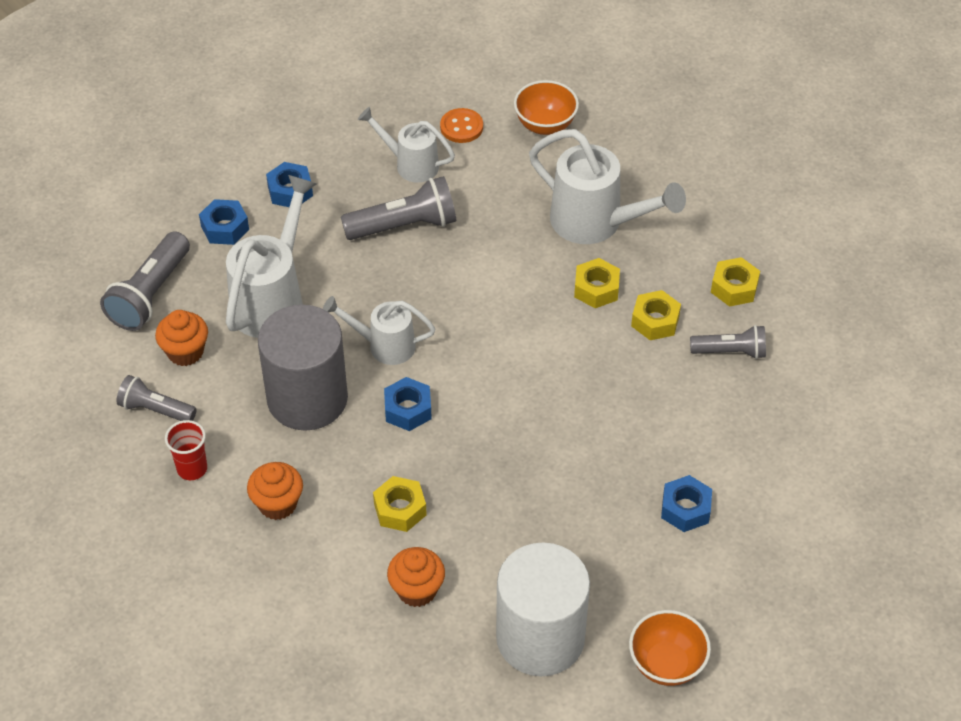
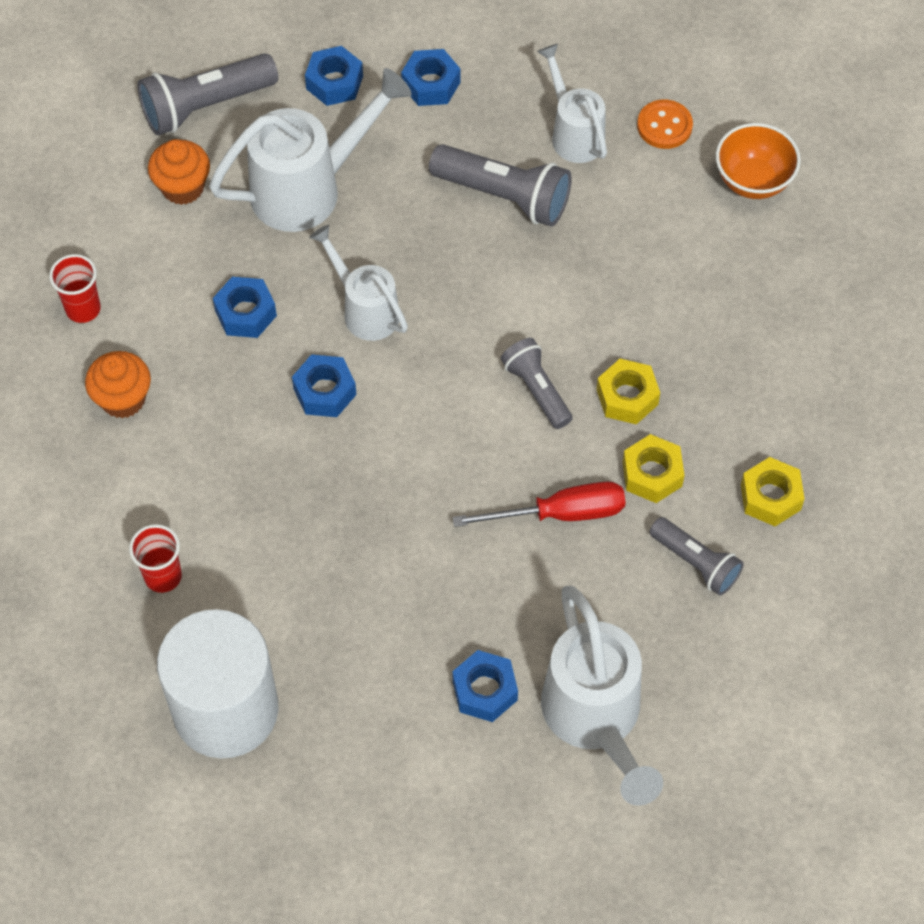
camera: 40 degrees right, 10 degrees up
grey flashlight [116,375,197,421] -> grey flashlight moved to [501,338,572,429]
grey cylinder [258,305,348,431] -> blue nut [213,277,277,338]
yellow nut [373,476,427,532] -> none
orange cupcake [387,547,445,607] -> red cup [129,524,182,593]
white watering can [529,129,686,244] -> white watering can moved to [541,586,663,806]
orange bowl [629,610,711,686] -> none
none -> red screwdriver [453,482,626,527]

